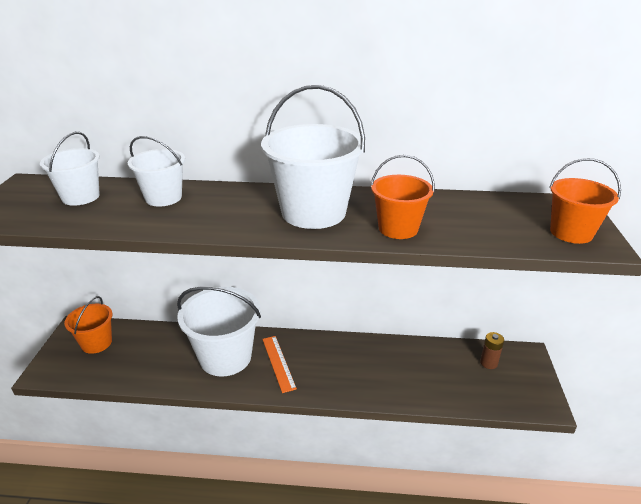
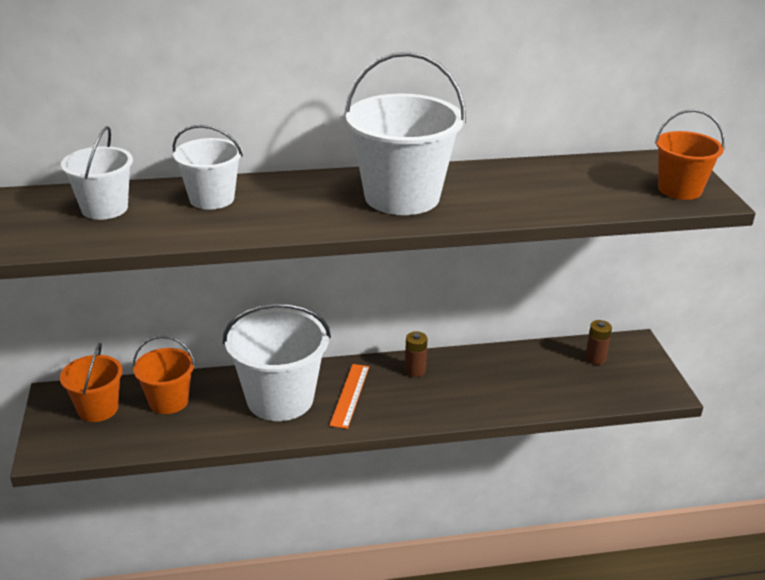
camera: 15 degrees left, 0 degrees up
orange ruler [262,336,297,393] -> orange ruler turned 45 degrees clockwise [329,364,369,429]
orange bucket [370,155,435,239] -> orange bucket moved to [133,336,195,414]
none -> brown battery [405,331,428,377]

